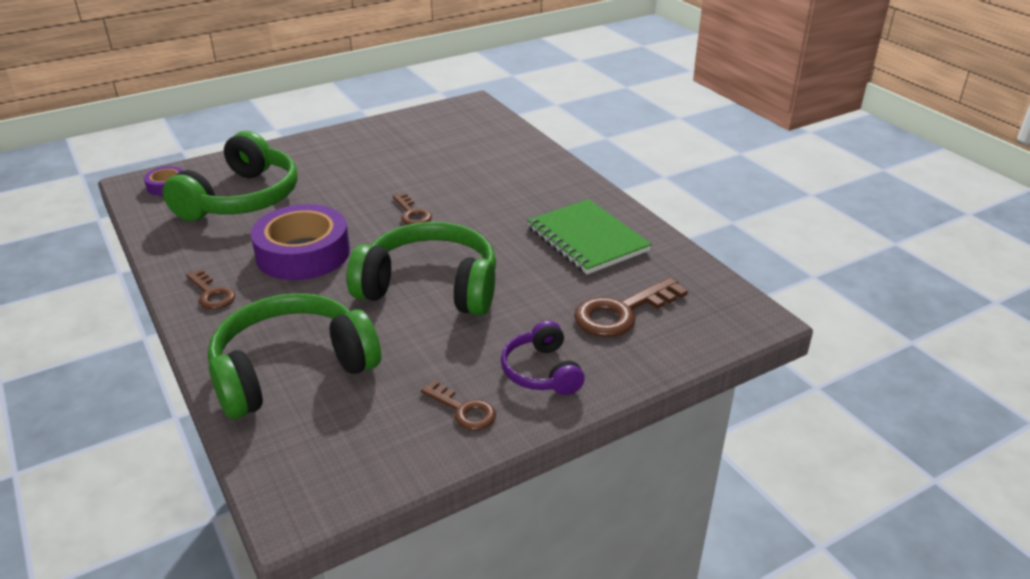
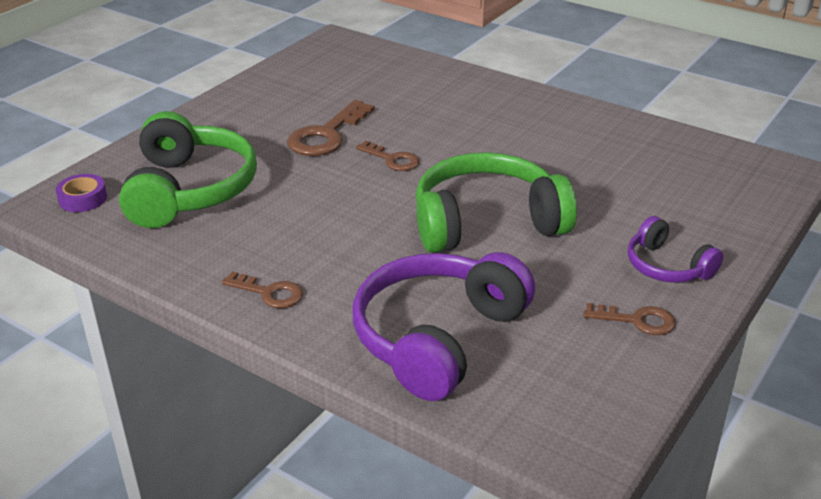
camera: 25 degrees left, 0 degrees up
green headphones [208,293,381,419] -> purple headphones [352,252,535,401]
purple tape [251,204,350,280] -> none
green notebook [527,199,652,274] -> none
brown key [574,277,688,337] -> brown key moved to [287,100,375,156]

